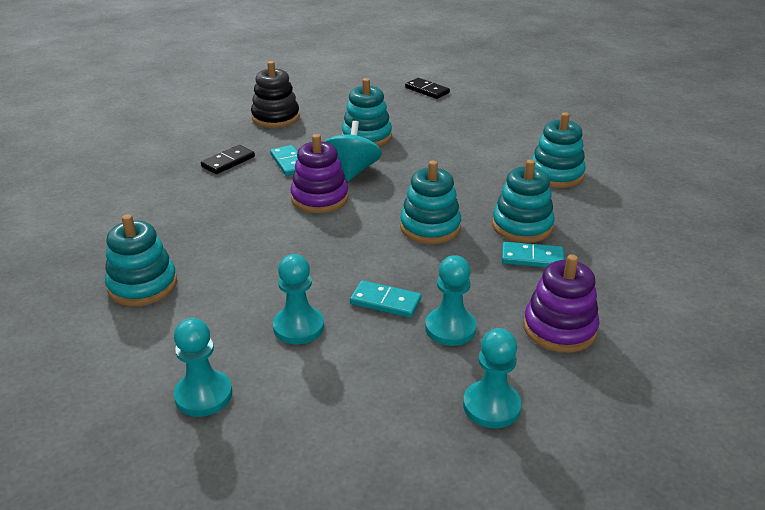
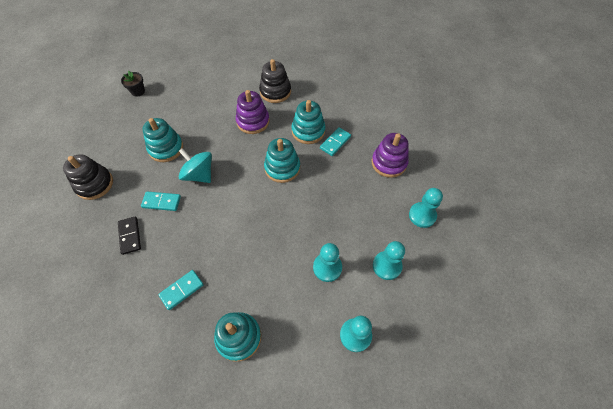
camera: 60 degrees left, 25 degrees up
purple stacking toy [290,134,349,213] -> purple stacking toy moved to [236,90,270,134]
turquoise domino [350,280,421,318] -> turquoise domino moved to [158,270,204,310]
black domino [405,78,450,99] -> black flower pot [121,71,145,97]
turquoise pawn [425,255,477,346] -> turquoise pawn moved to [373,241,405,280]
turquoise stacking toy [531,112,586,188] -> black stacking toy [259,59,291,103]

